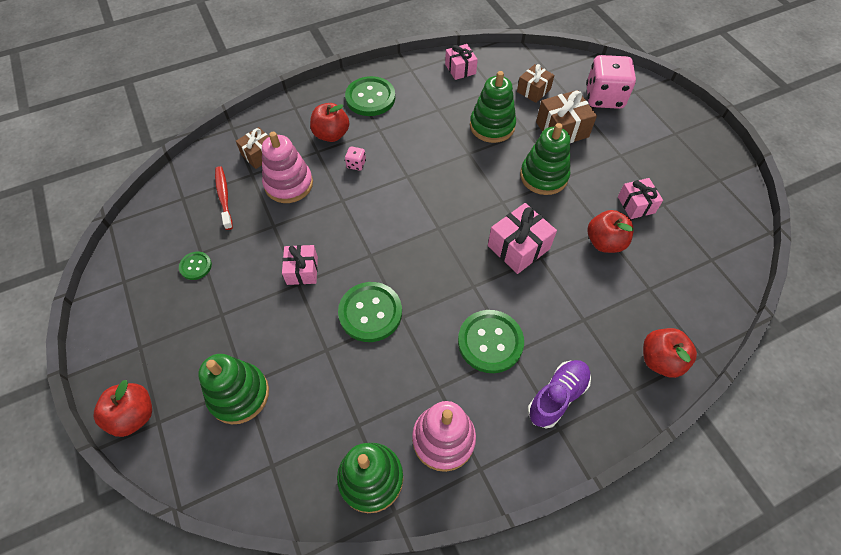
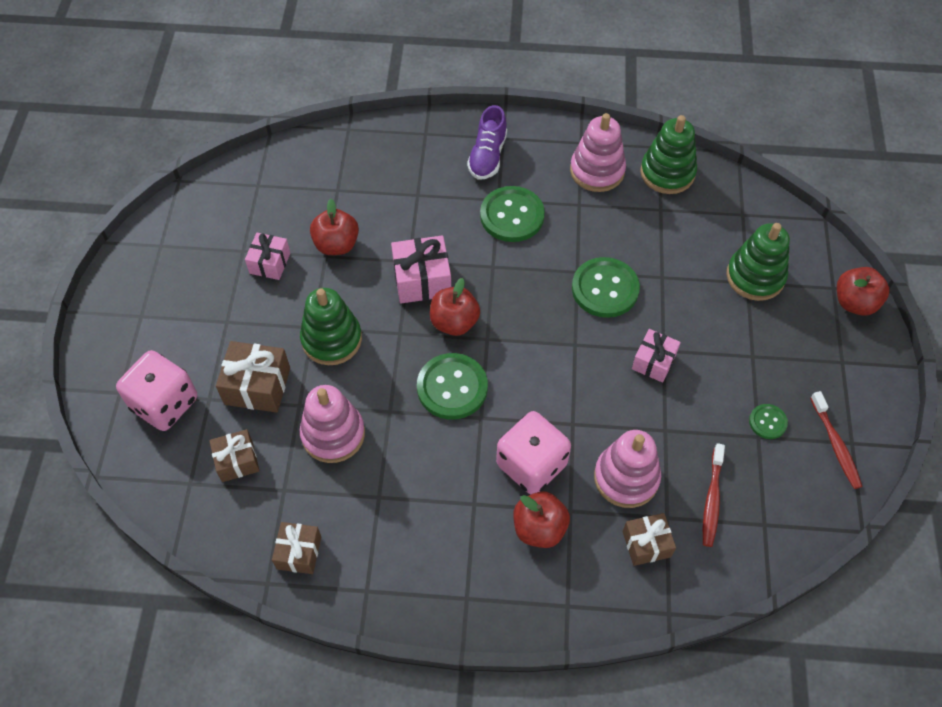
camera: 150 degrees left, 0 degrees up
green button [345,76,395,116] -> green button moved to [417,353,488,420]
pink dice [345,146,366,171] -> pink dice [496,411,571,494], size x2.41
pink gift [445,44,478,80] -> brown gift [272,522,321,574]
green stacking toy [470,71,516,143] -> pink stacking toy [300,385,365,463]
purple shoe [528,360,591,428] -> purple shoe turned 60 degrees counterclockwise [467,105,507,180]
red apple [643,328,697,378] -> red apple moved to [430,278,480,336]
none -> red toothbrush [810,391,862,489]

